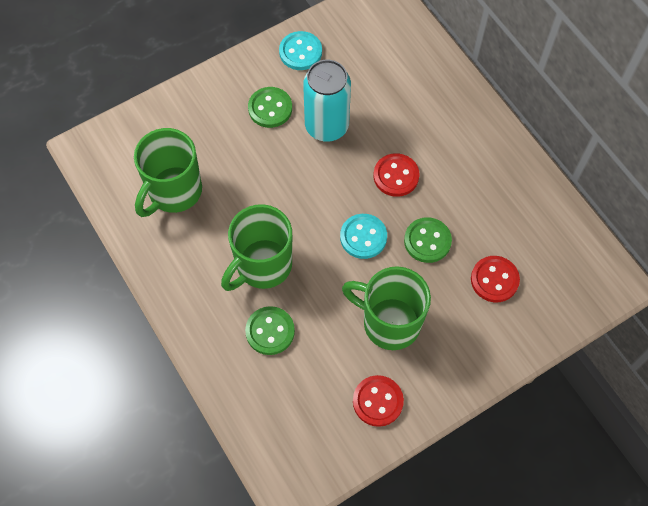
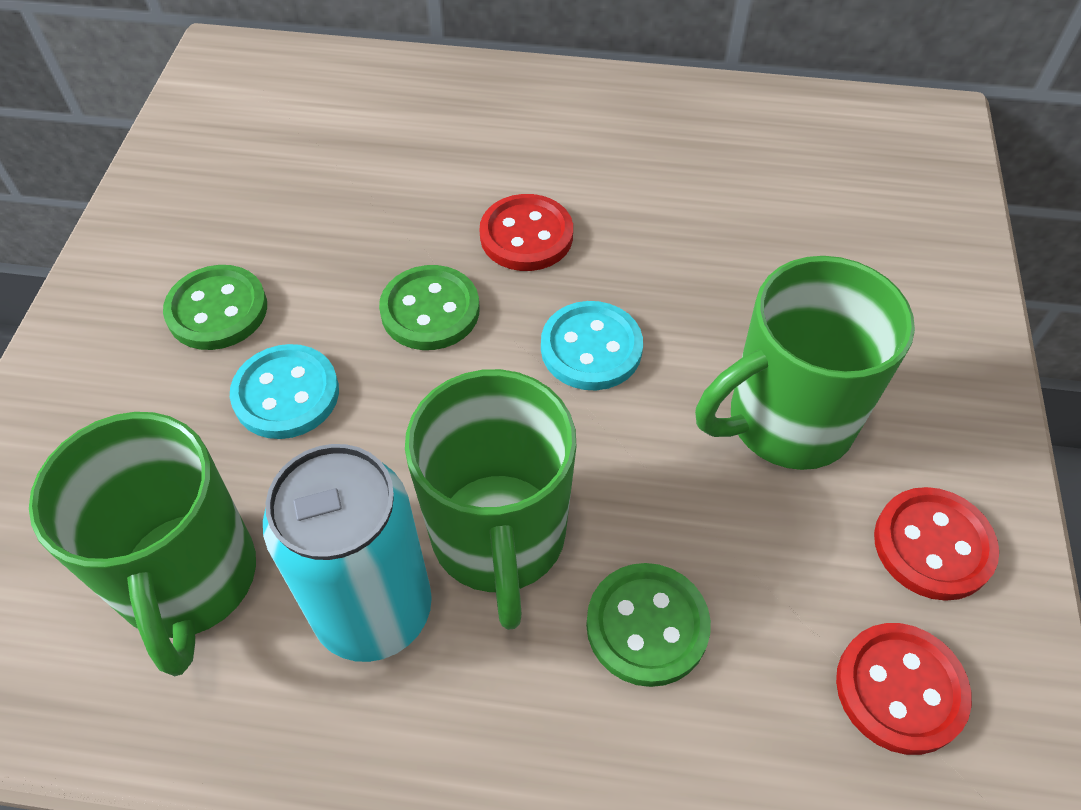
camera: 50 degrees left, 10 degrees down
turquoise button [279,31,322,70] -> turquoise button moved to [230,344,339,439]
turquoise can [303,60,351,142] -> turquoise can moved to [263,444,432,662]
green button [404,217,452,263] -> green button moved to [379,265,480,350]
red button [471,256,520,302] -> red button moved to [836,623,972,755]

